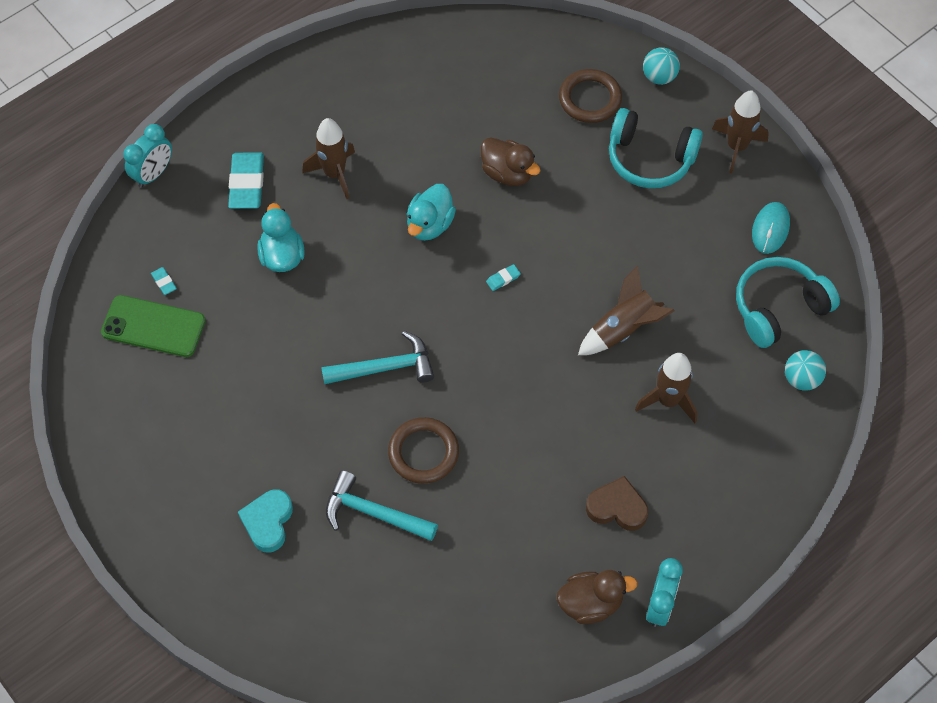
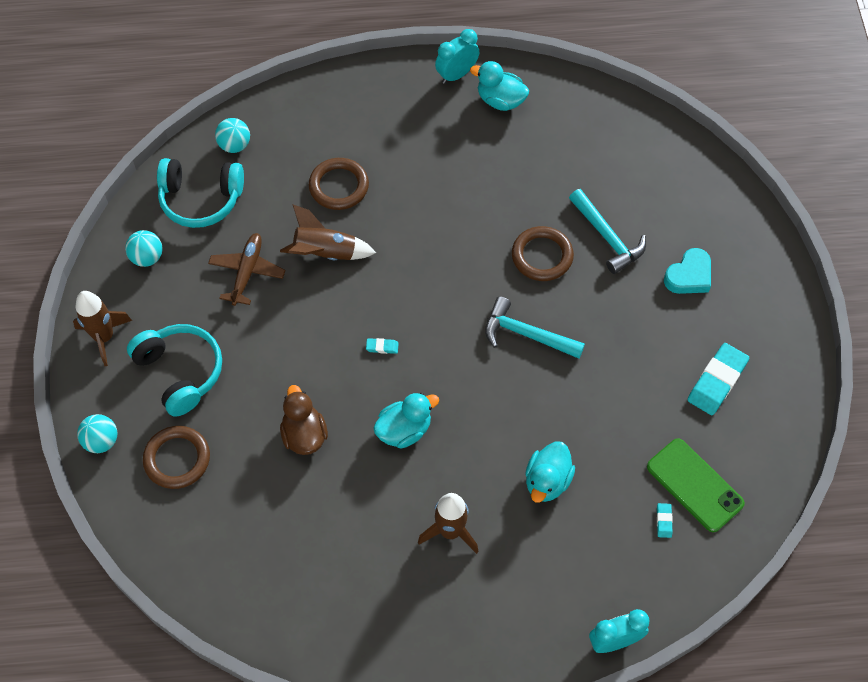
camera: 145 degrees left, 0 degrees up
turquoise eraser [228,153,264,209] -> turquoise eraser moved to [687,343,749,415]
brown duck [557,570,637,624] -> turquoise duck [470,61,529,111]
brown heart [586,476,648,531] -> none
brown rocket [635,353,697,423] -> brown ring [309,158,369,210]
turquoise mouse [752,202,790,254] -> turquoise ball [125,230,163,267]
none -> brown plane [208,233,285,306]

